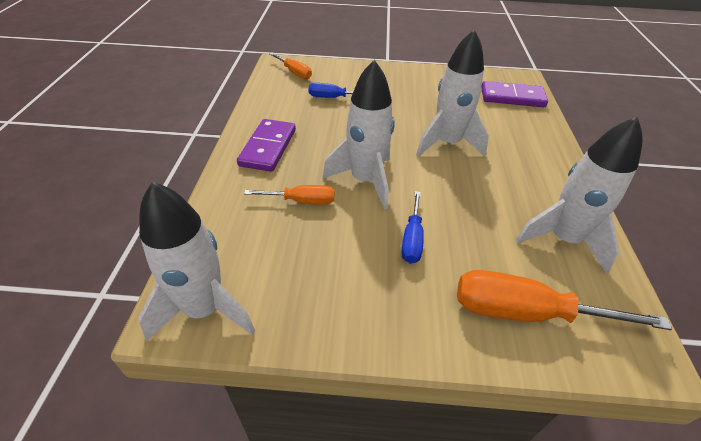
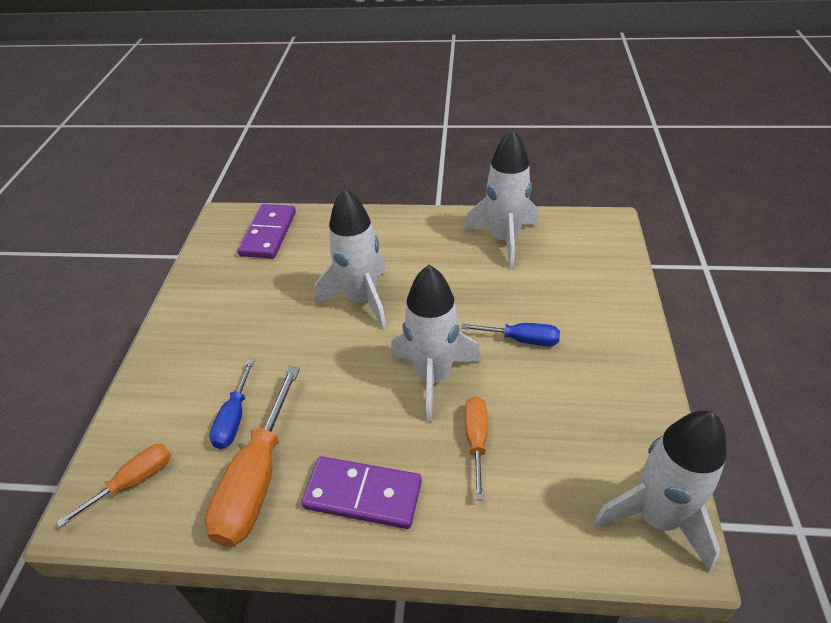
camera: 85 degrees left, 0 degrees up
orange screwdriver [457,270,672,330] -> orange screwdriver moved to [205,366,300,547]

